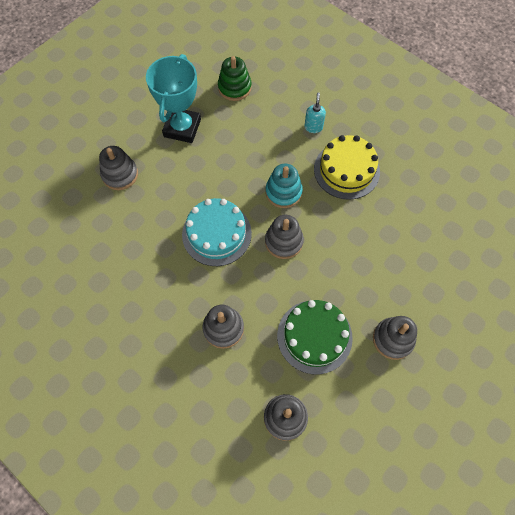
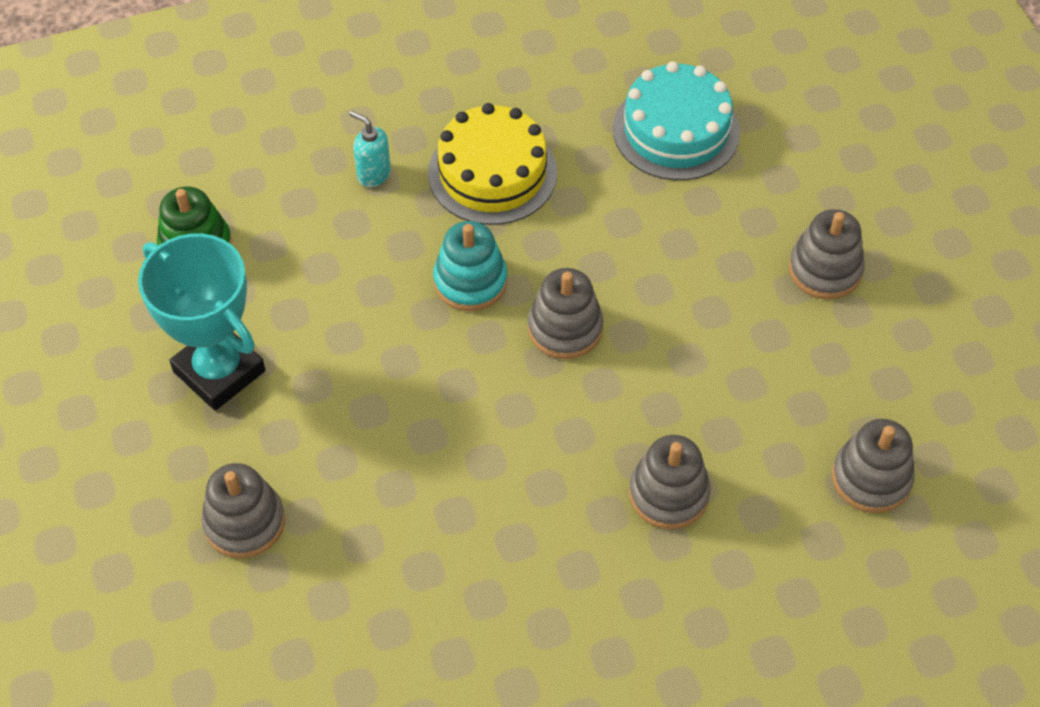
camera: 60 degrees left, 10 degrees down
turquoise cake [182,198,252,266] -> turquoise cake moved to [613,61,740,180]
green cake [277,300,353,374] -> none

